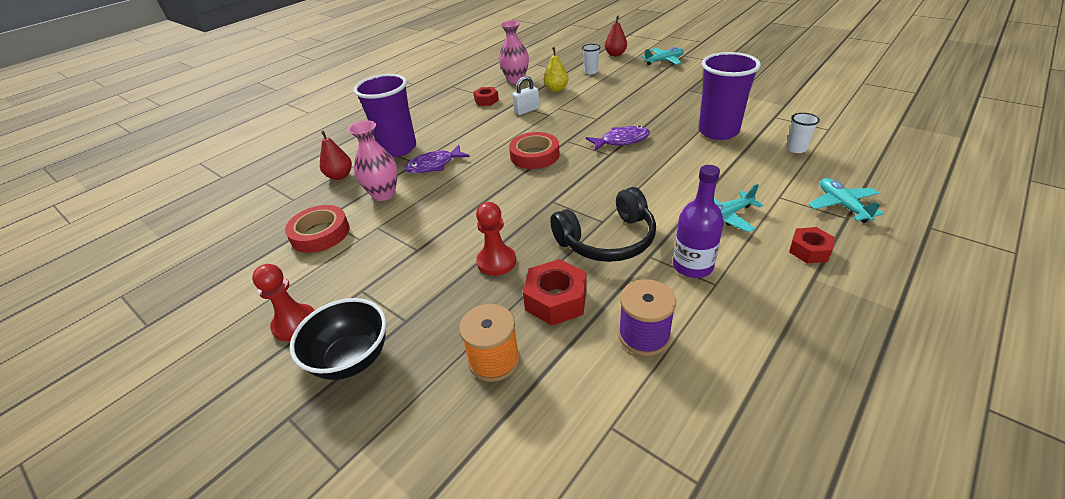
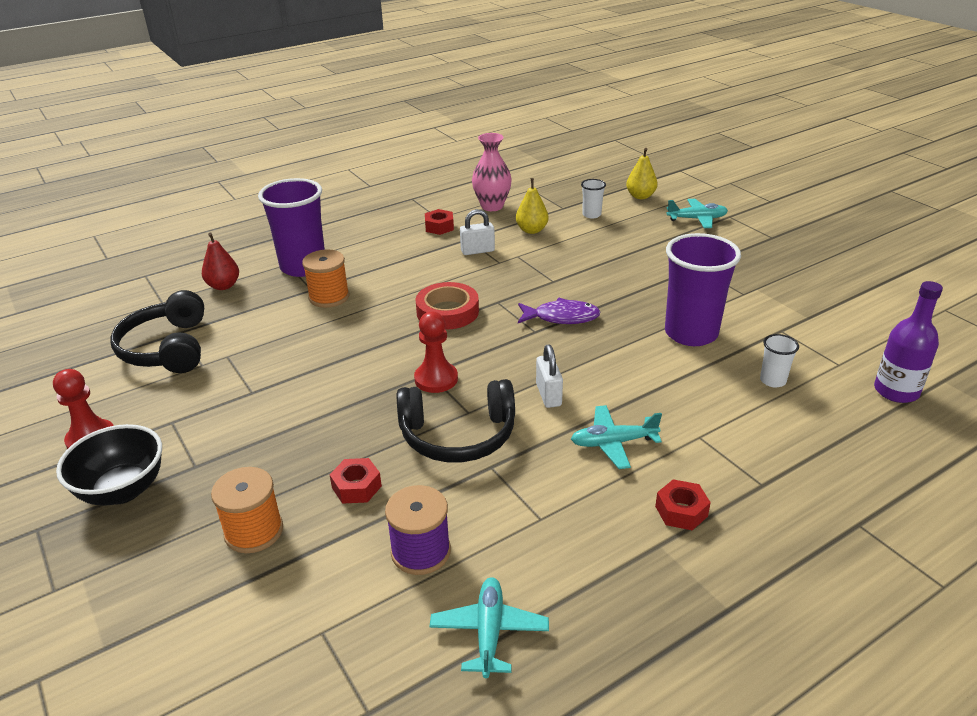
camera: 15 degrees right, 5 degrees down
red tape [285,205,349,253] -> black headphones [111,290,204,373]
pink vase [348,120,398,201] -> none
purple fish [405,145,470,173] -> orange spool [302,249,349,308]
red pawn [476,202,516,276] -> red pawn moved to [414,311,458,393]
red nut [523,259,587,326] -> red nut [329,458,382,504], size x0.64
red pear [605,15,627,56] -> yellow pear [626,148,658,199]
purple bottle [673,165,724,278] -> purple bottle moved to [874,281,943,403]
turquoise plane [809,178,884,223] -> turquoise plane moved to [429,577,549,678]
none -> white padlock [536,345,563,408]

